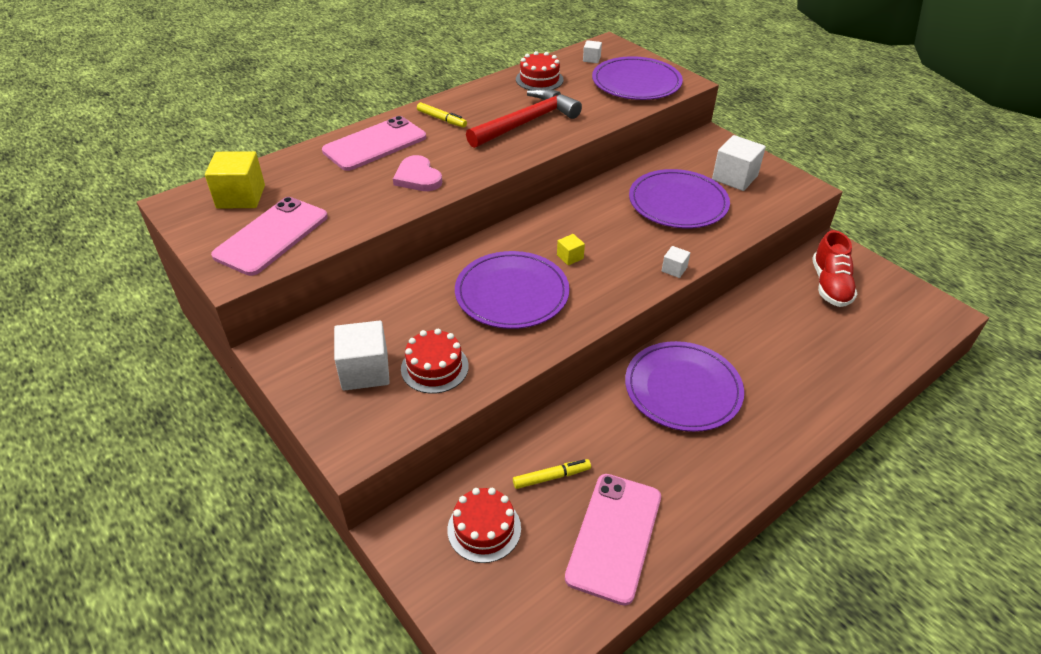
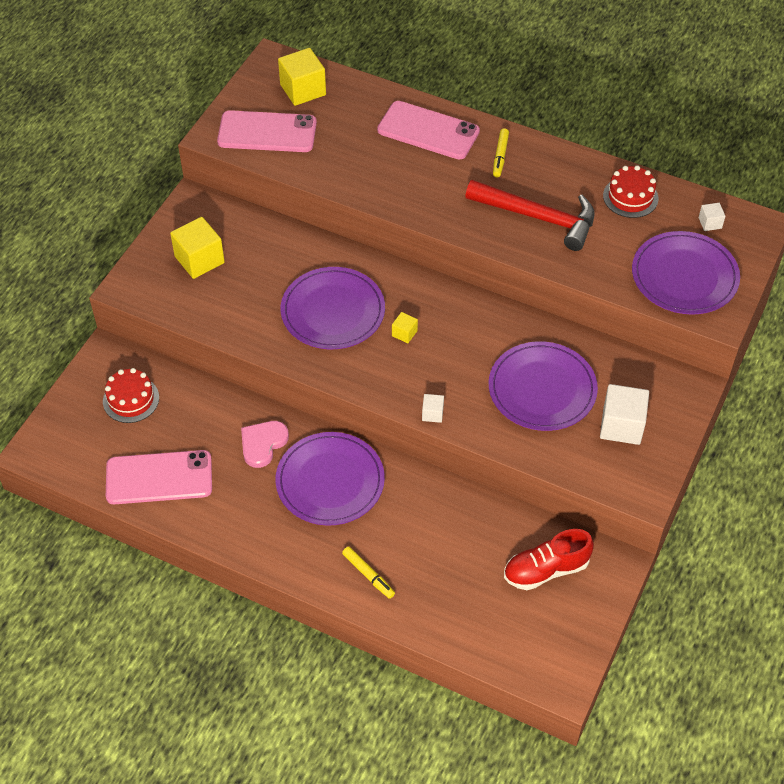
camera: 65 degrees right, 10 degrees up
white cube [334,320,390,391] -> yellow cube [170,217,225,279]
pink heart [393,155,442,191] -> pink heart moved to [241,421,289,468]
red cake [401,329,469,394] -> none
yellow marker [513,459,591,489] -> yellow marker moved to [342,546,395,599]

